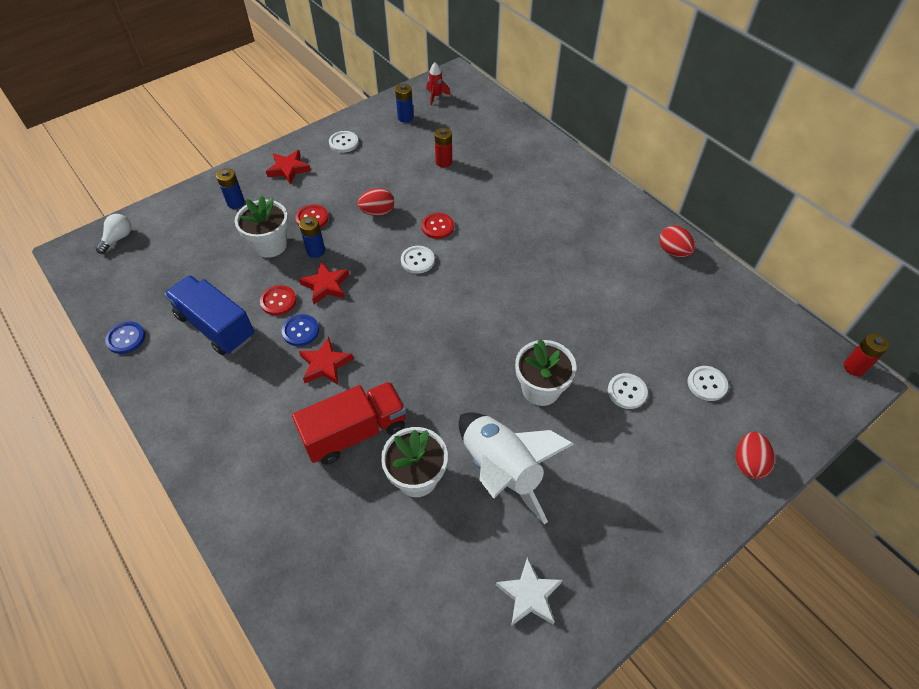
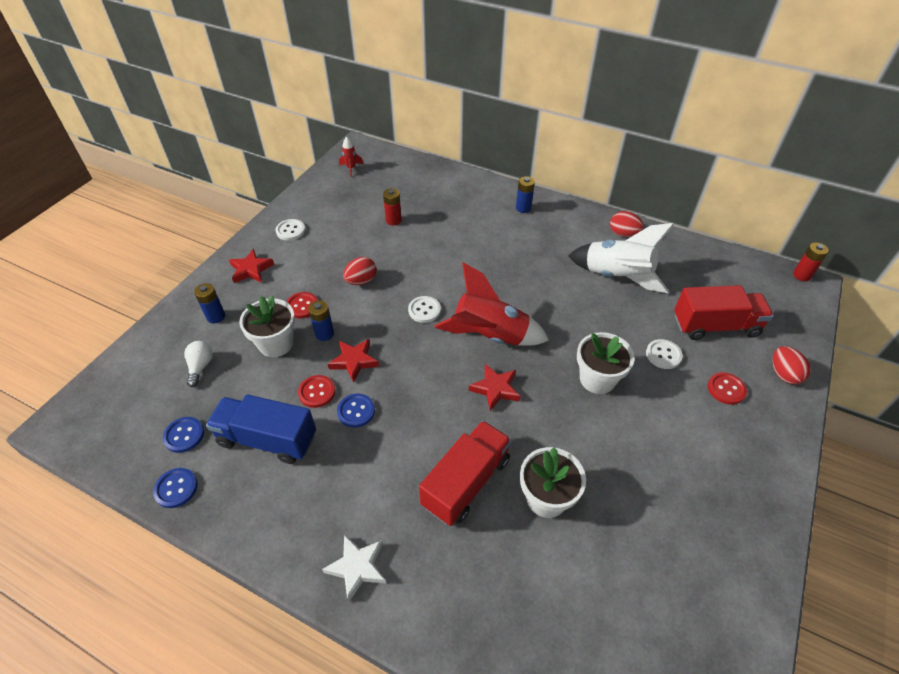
camera: 25 degrees left, 5 degrees down
white light bulb [96,214,131,254] -> white light bulb moved to [184,341,213,387]
red star [299,337,353,385] -> red star moved to [469,364,520,411]
blue battery [395,84,413,123] -> blue battery moved to [516,176,535,213]
red button [422,213,454,239] -> red button moved to [708,372,747,405]
white rocket [459,412,574,524] -> white rocket moved to [568,223,674,293]
white star [496,557,563,626] -> white star moved to [322,534,386,602]
white button [688,366,728,401] -> red truck [674,285,774,340]
none -> blue button [163,417,204,453]
none -> red rocket [434,262,549,346]

